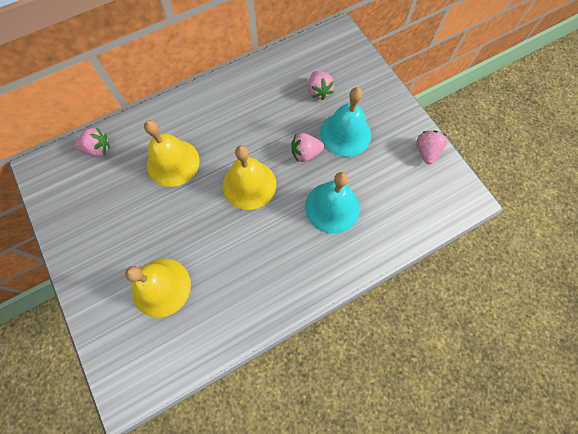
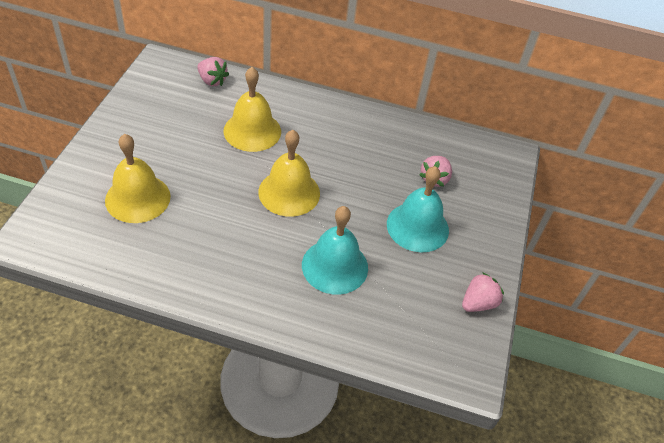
camera: 40 degrees right, 20 degrees down
pink strawberry [291,133,324,162] -> none

